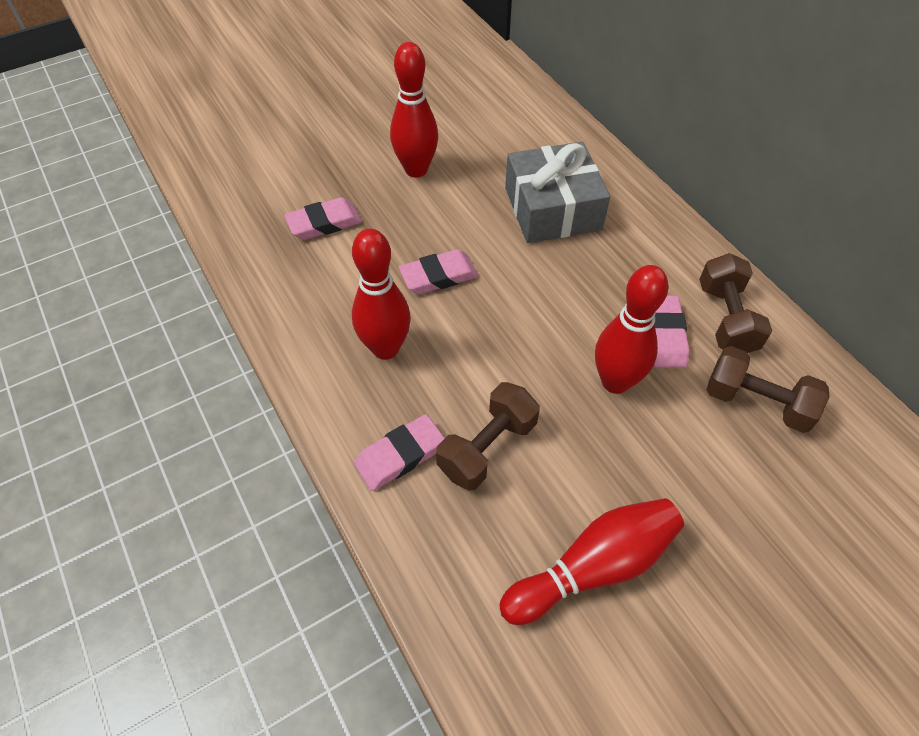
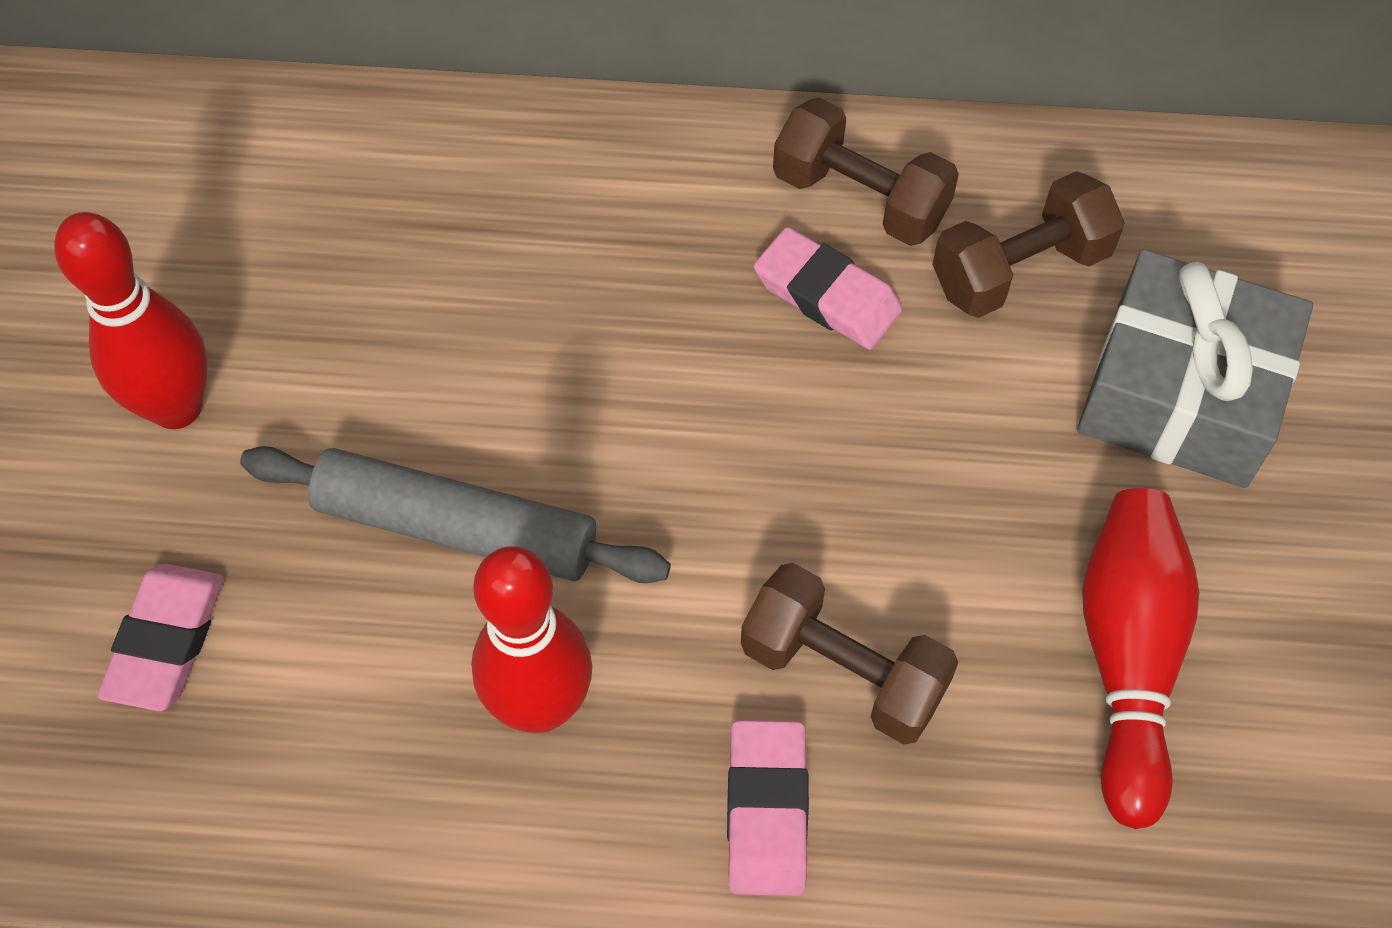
camera: 55 degrees left, 5 degrees up
pink eraser [399,249,478,294] -> grey rolling pin [240,446,671,583]
brown dumbbell [436,382,540,490] -> brown dumbbell turned 45 degrees counterclockwise [741,563,959,745]
grey gift [505,142,610,243] -> grey gift moved to [1077,249,1313,488]
red bowling pin [595,265,668,394] -> none

